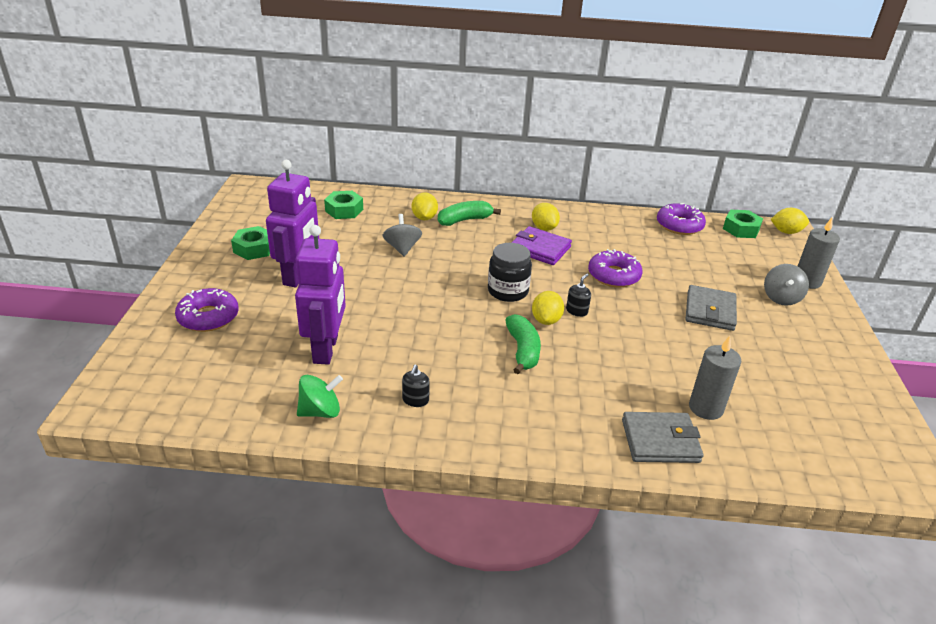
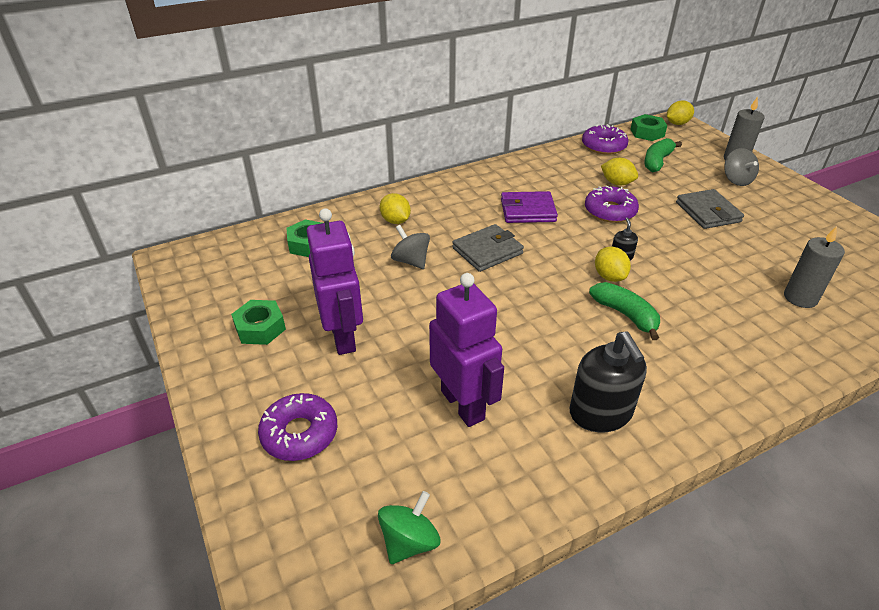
camera: 30 degrees left, 5 degrees up
green spinning top [297,375,343,418] -> green spinning top moved to [378,491,440,564]
black soap dispenser [402,365,430,407] -> black soap dispenser [570,332,647,433], size x2.18
green banana [438,201,501,226] -> green banana moved to [644,138,682,172]
black jar [488,243,532,302] -> none
yellow lemon [532,203,560,231] -> yellow lemon moved to [601,158,638,186]
grey wallet [622,412,703,463] -> grey wallet moved to [452,224,524,272]

